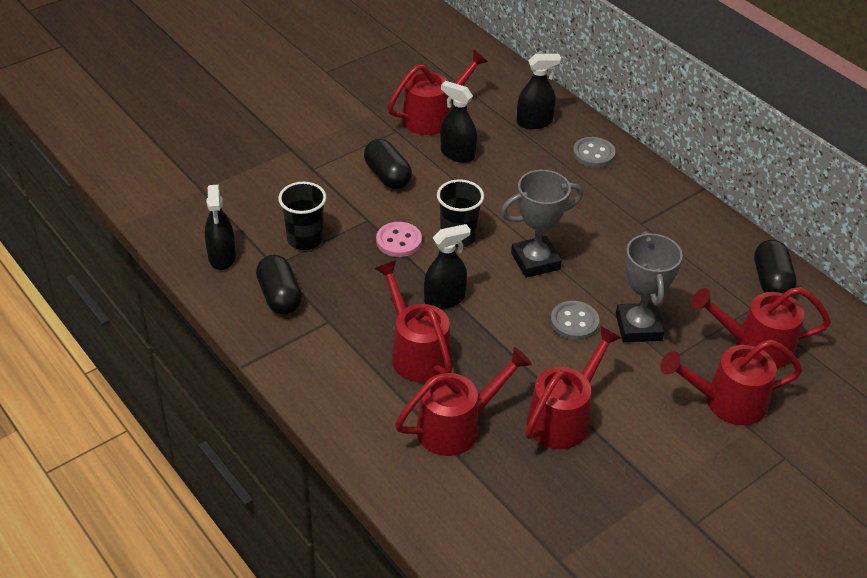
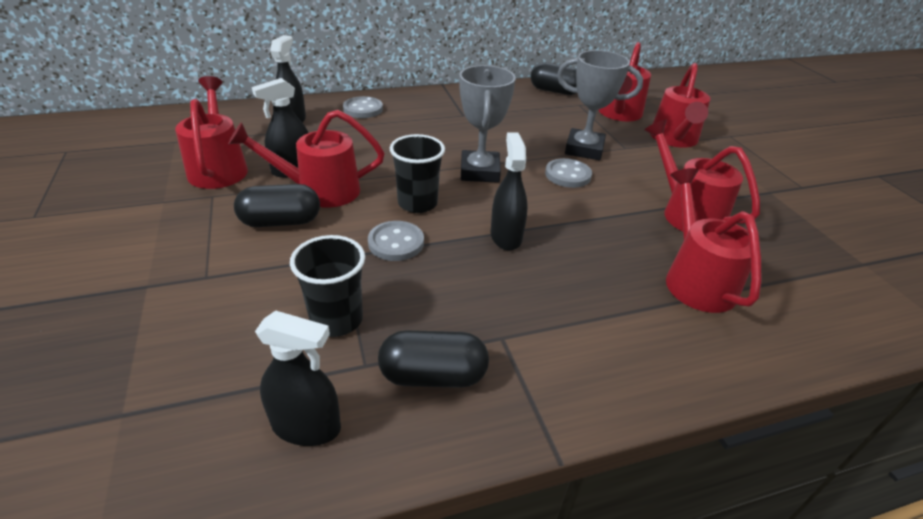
camera: 70 degrees left, 5 degrees down
red watering can [374,260,452,383] -> red watering can moved to [228,110,384,208]
pink button [376,222,422,257] -> grey button [368,221,424,261]

